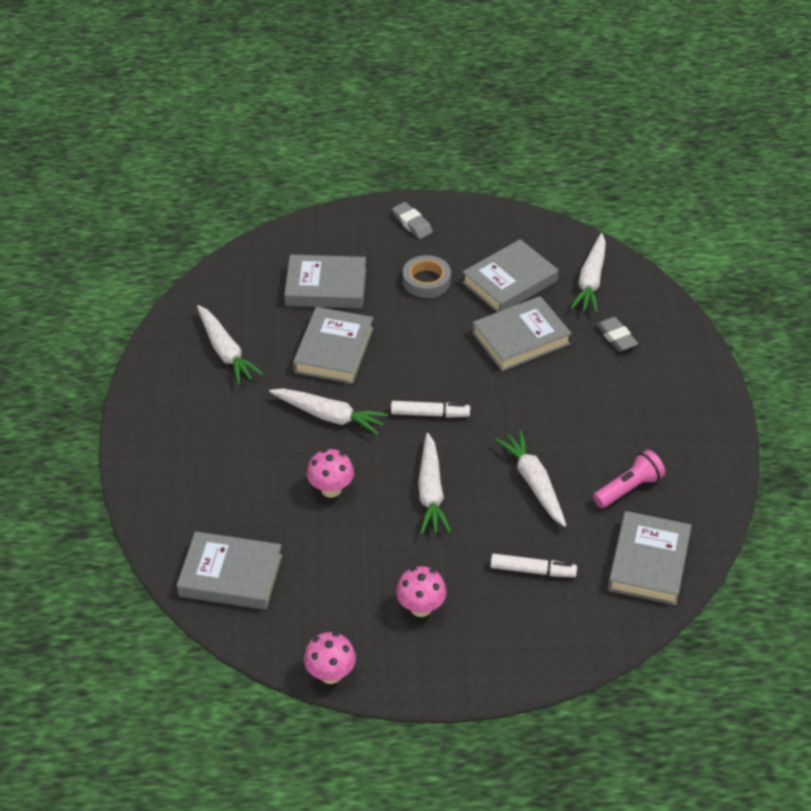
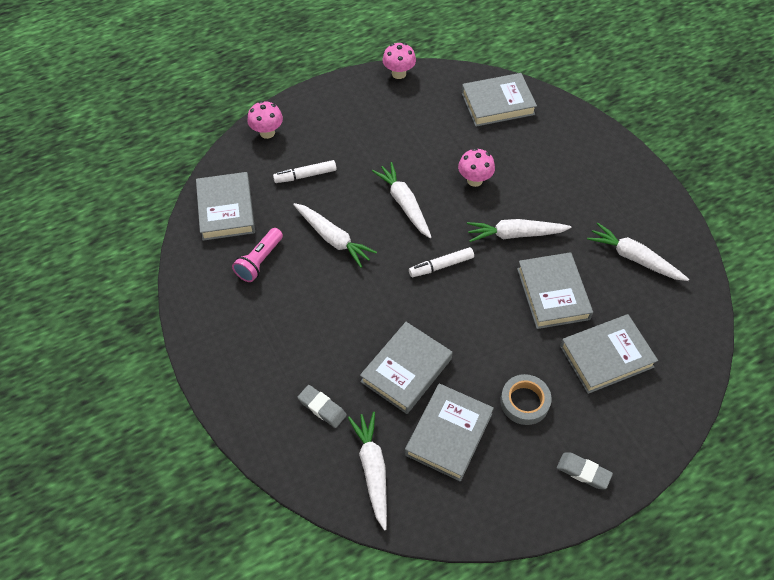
camera: 155 degrees right, 10 degrees up
pink mushroom [396,566,447,617] -> pink mushroom moved to [247,101,283,139]

